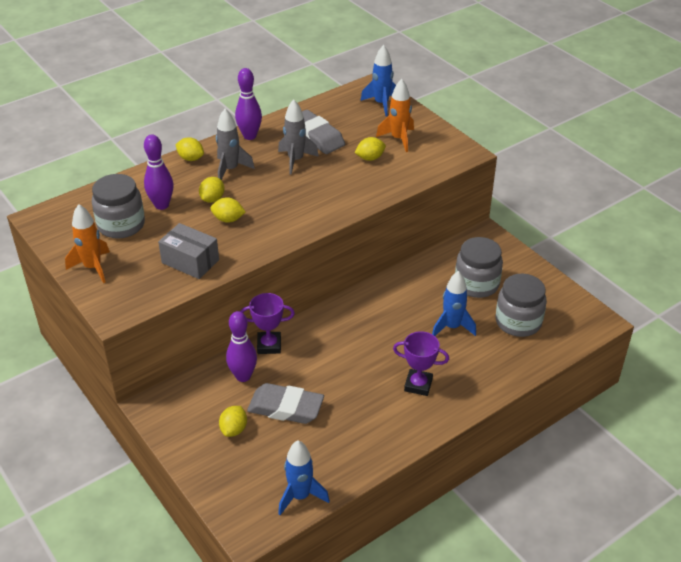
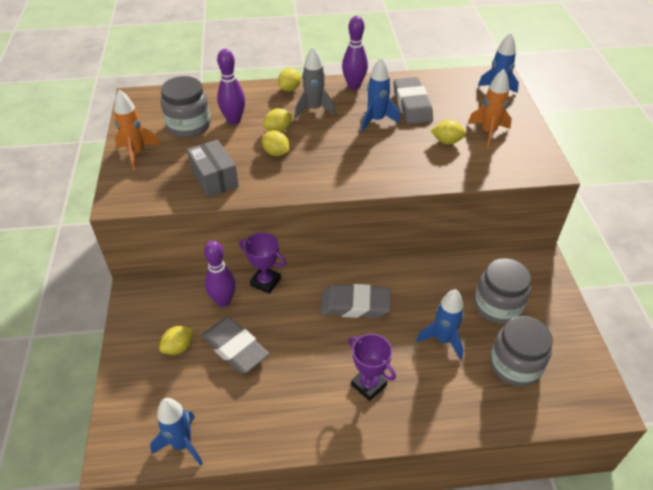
camera: 30 degrees right, 5 degrees up
yellow lemon [175,137,204,161] -> yellow lemon turned 60 degrees clockwise [278,68,301,92]
grey rocket [278,99,319,175] -> blue rocket [361,57,400,132]
none -> grey eraser [320,284,391,318]

